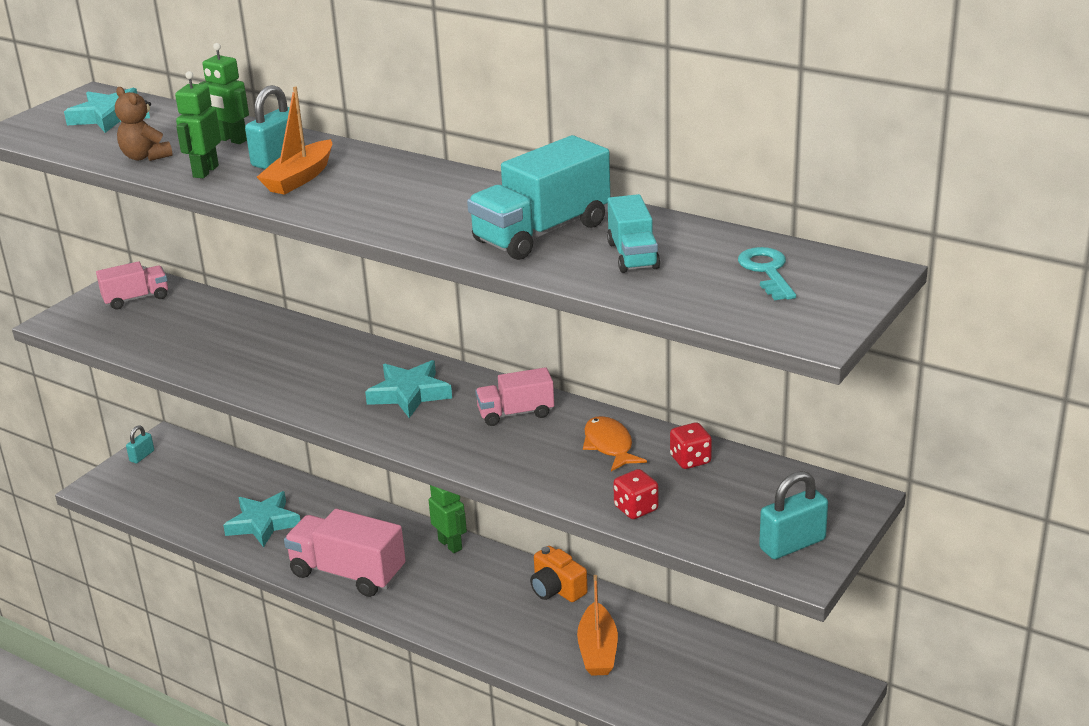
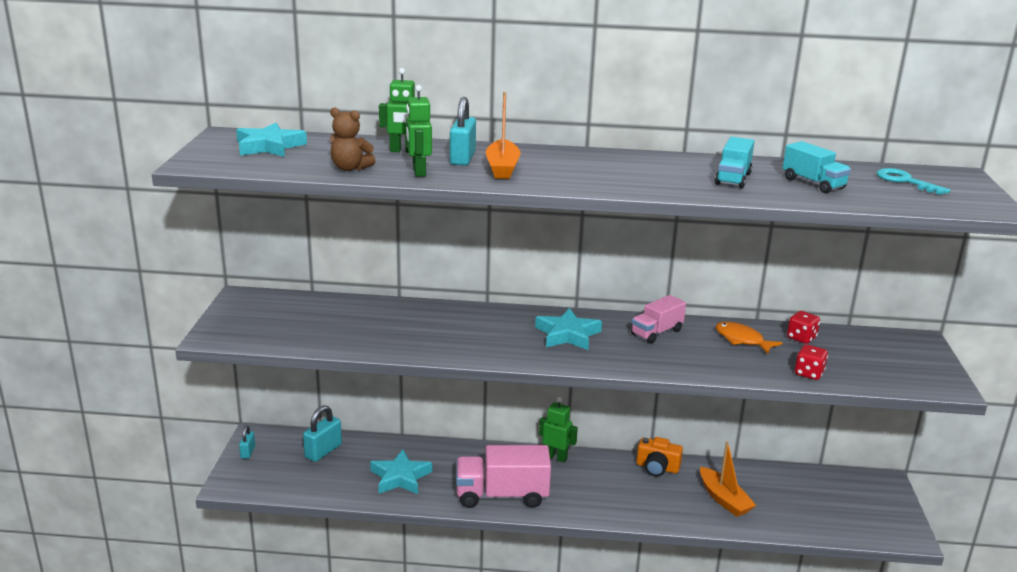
camera: 30 degrees left, 5 degrees down
pink truck [96,261,168,310] -> none
turquoise truck [467,135,610,260] -> turquoise truck [715,137,754,188], size x0.59
turquoise padlock [759,471,828,559] -> turquoise padlock moved to [303,405,342,462]

